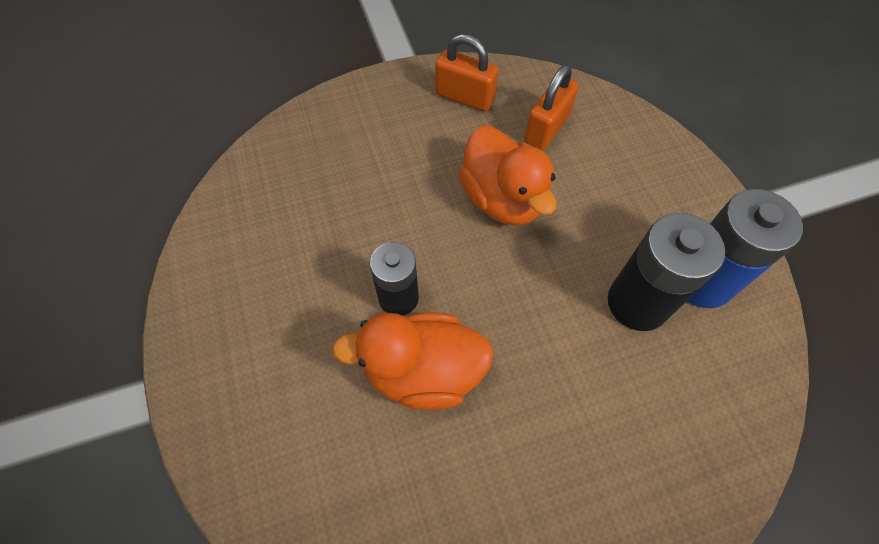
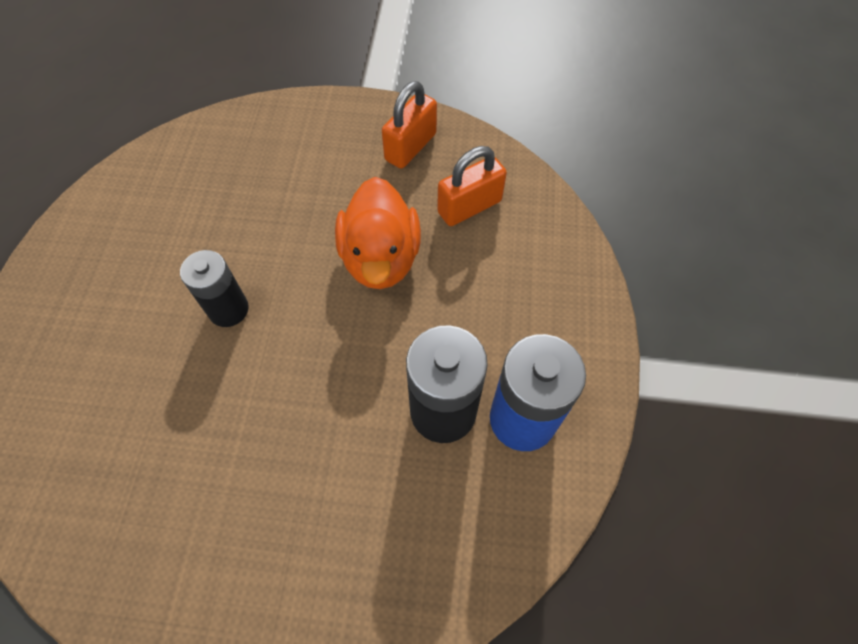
camera: 25 degrees right, 0 degrees up
orange duck [332,312,494,410] -> none
orange padlock [435,34,499,111] -> orange padlock turned 75 degrees clockwise [382,81,437,169]

